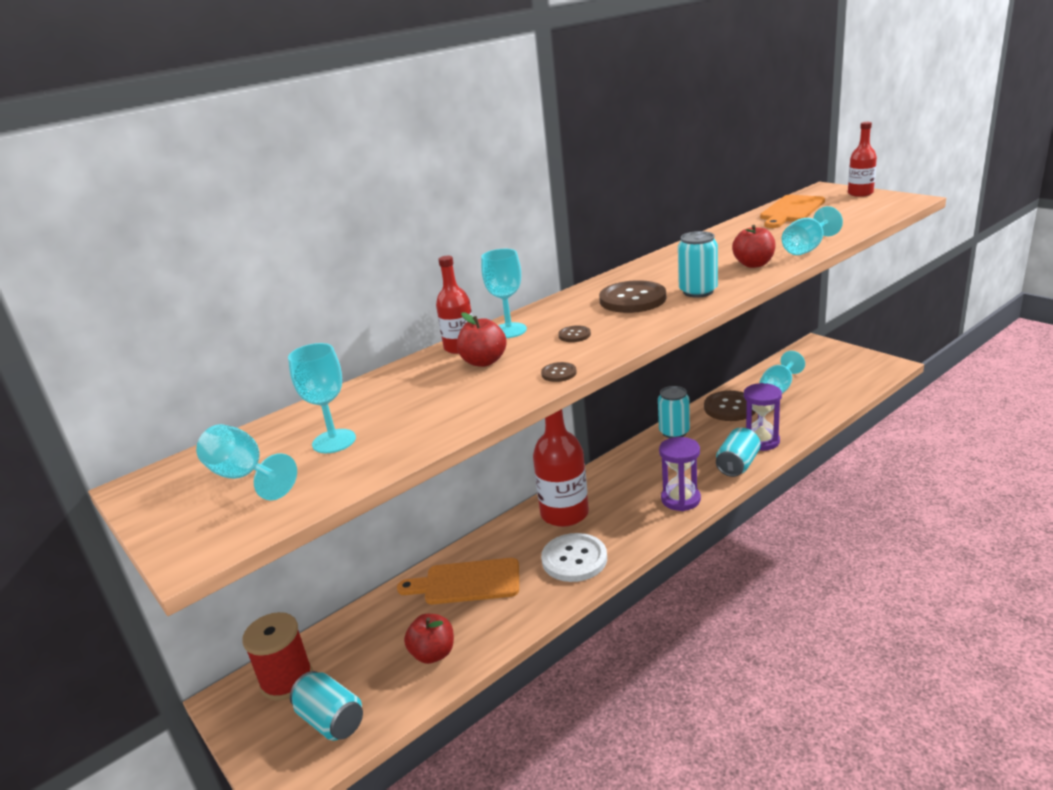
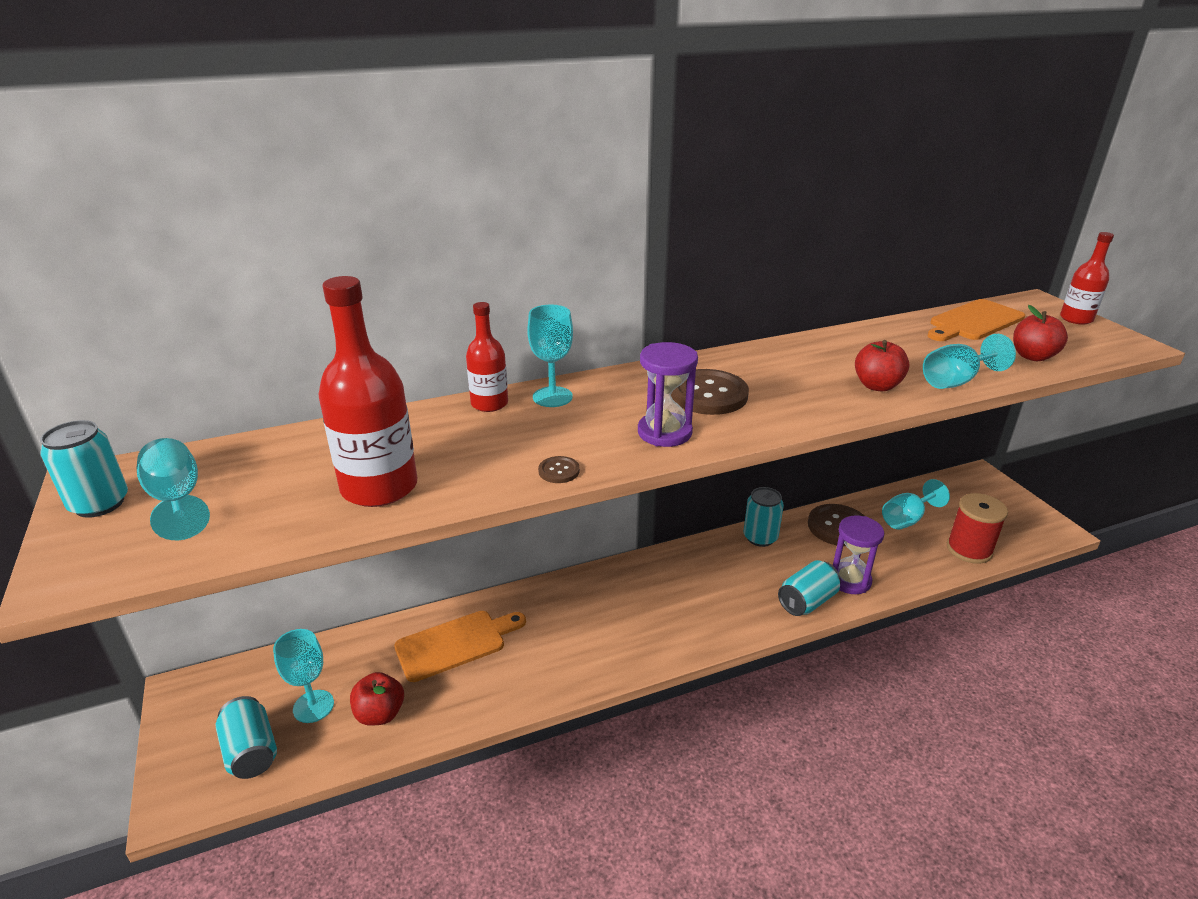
camera: 15 degrees right, 5 degrees up
red spool [242,612,313,701] -> red spool moved to [947,493,1008,564]
turquoise goblet [288,343,356,453] -> turquoise goblet moved to [273,629,334,723]
orange cutting board [397,558,519,604] -> orange cutting board turned 135 degrees clockwise [394,611,526,682]
red apple [457,312,507,367] -> red apple moved to [1013,305,1068,361]
red bottle [533,409,589,527] -> red bottle moved to [318,276,418,507]
white button [541,533,607,582] -> none
brown button [558,325,591,342] -> none
purple hourglass [659,437,701,511] -> purple hourglass moved to [638,342,698,447]
turquoise can [678,231,718,298] -> turquoise can moved to [40,420,128,518]

